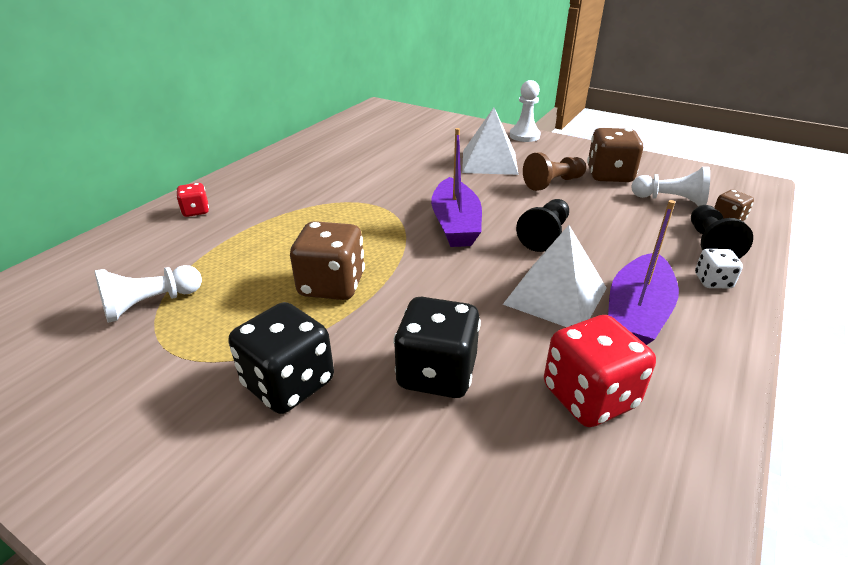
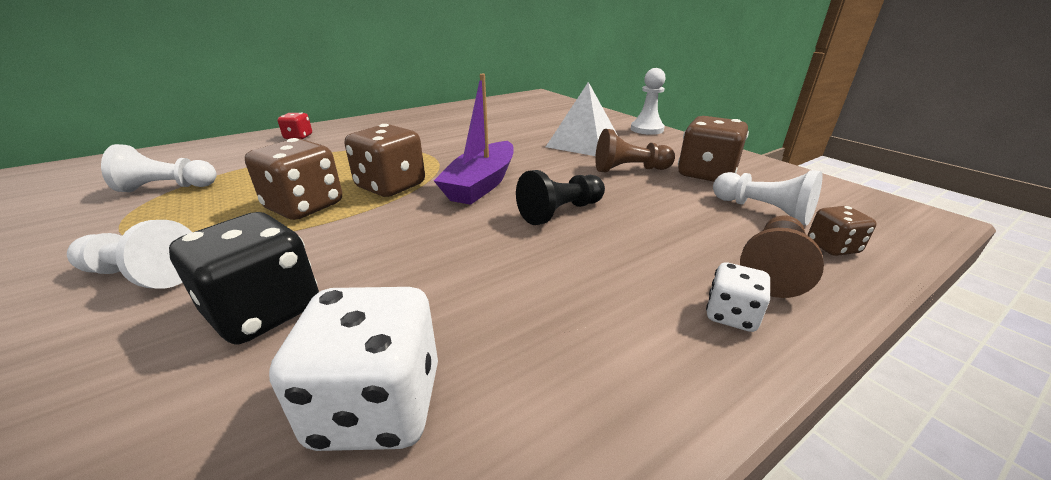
camera: 25 degrees right, 5 degrees down
black dice [228,302,334,414] -> white pawn [67,220,192,289]
white pyramid [503,225,607,327] -> none
red dice [544,315,656,427] -> white dice [269,287,438,451]
purple boat [608,200,679,345] -> none
black pawn [691,205,753,259] -> brown pawn [740,215,824,298]
none -> brown dice [345,124,425,197]

